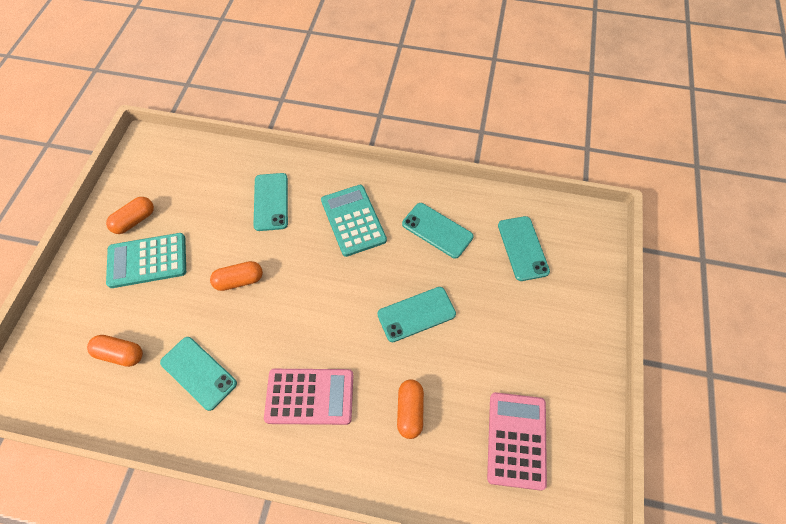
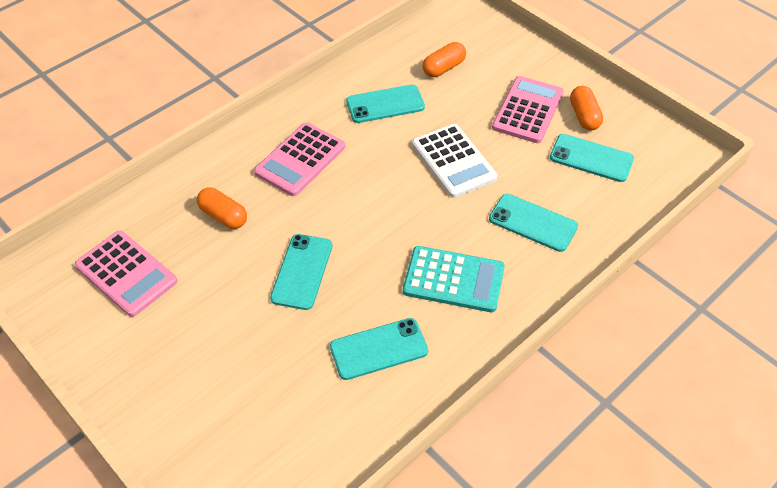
camera: 125 degrees right, 10 degrees down
turquoise calculator [106,233,186,288] -> pink calculator [492,76,564,143]
orange capsule [210,261,263,291] -> white calculator [412,124,498,198]
turquoise phone [498,216,550,281] -> turquoise phone moved to [550,134,634,182]

